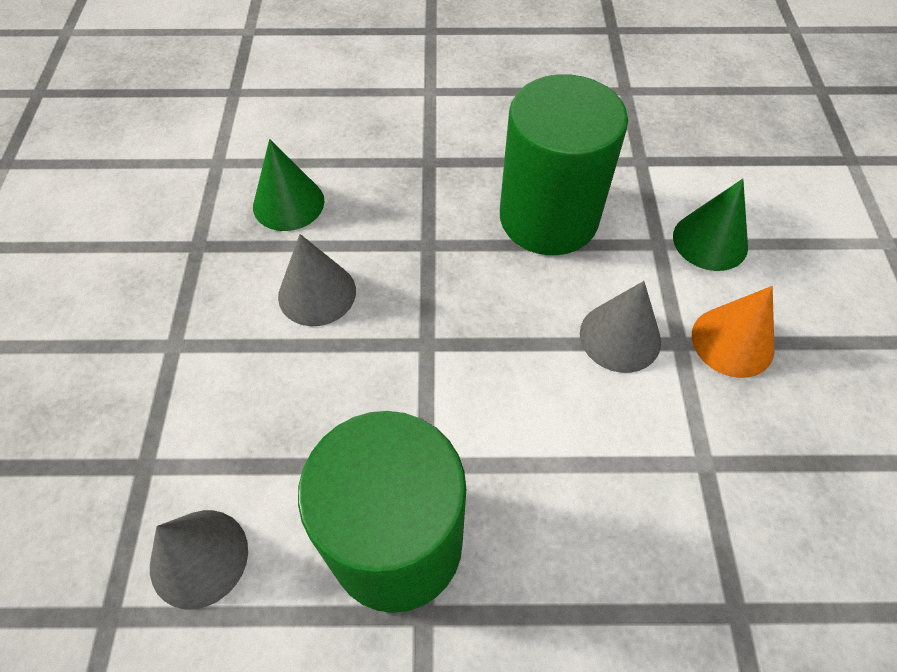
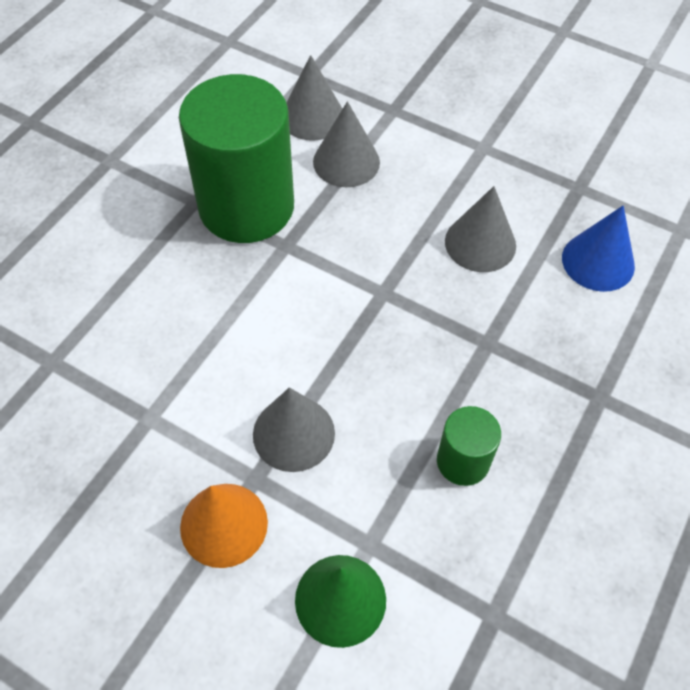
camera: 120 degrees right, 0 degrees up
green cone [253,139,324,231] -> blue cone [562,205,635,292]
green cylinder [500,74,628,255] -> green cylinder [437,406,501,486], size x0.46
none -> grey cone [313,101,380,187]

